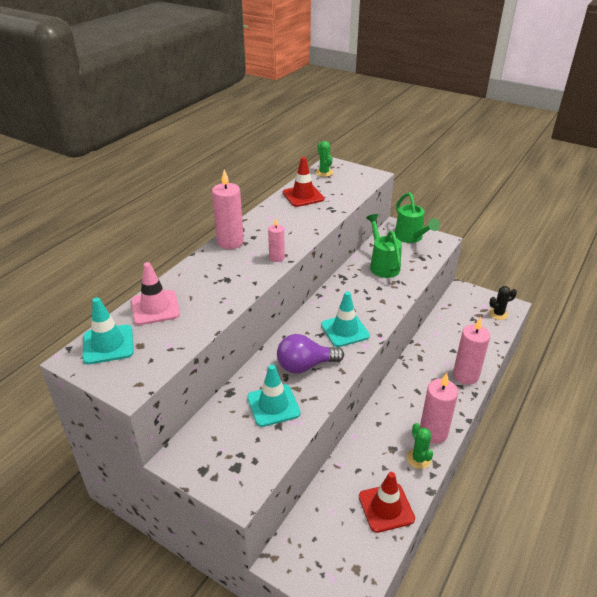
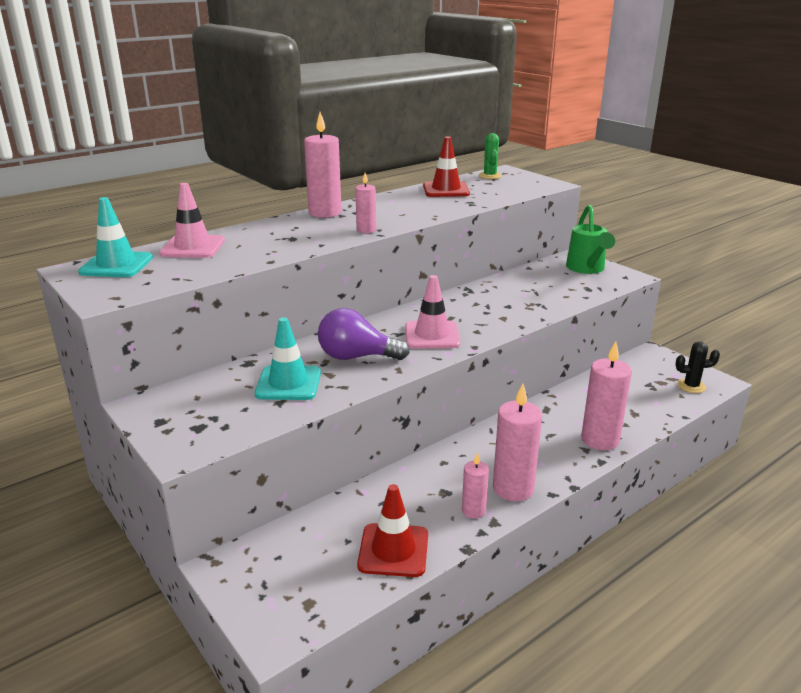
camera: 20 degrees right, 10 degrees down
turquoise traffic cone [321,292,370,347] -> pink traffic cone [405,275,460,349]
green watering can [366,214,402,278] -> none
green cactus [407,423,433,469] -> pink candle [462,452,489,519]

